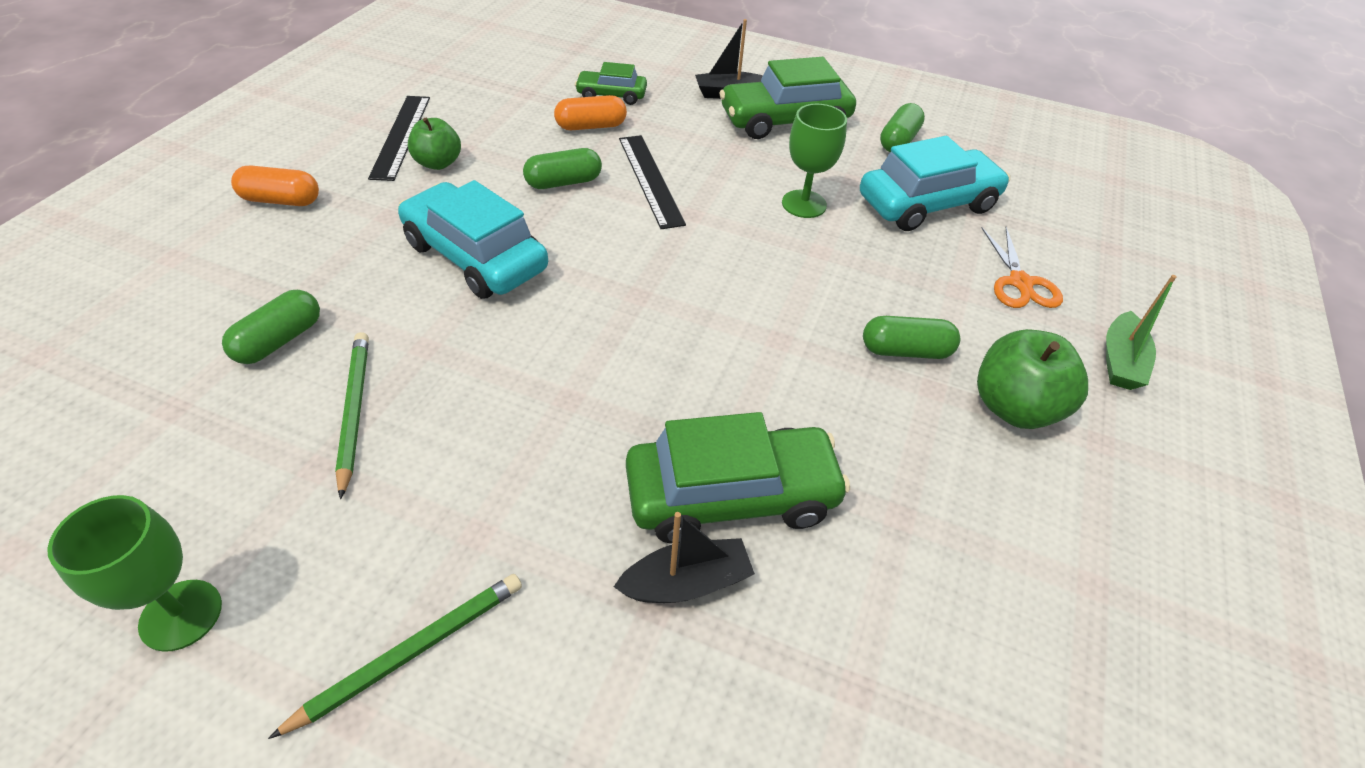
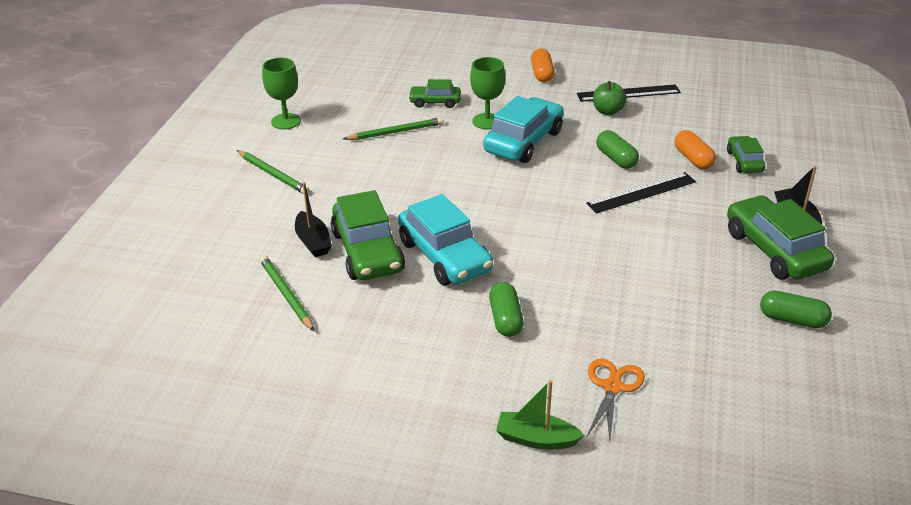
camera: 85 degrees right, 10 degrees down
green capsule [222,290,320,364] -> green car [408,79,461,108]
green goblet [782,104,847,218] -> green goblet moved to [470,57,505,129]
turquoise car [860,136,1010,231] -> turquoise car moved to [398,194,493,285]
green apple [977,329,1088,429] -> none
orange scissors [981,227,1063,308] -> orange scissors turned 120 degrees clockwise [587,359,645,440]
none -> green pencil [260,255,314,331]

